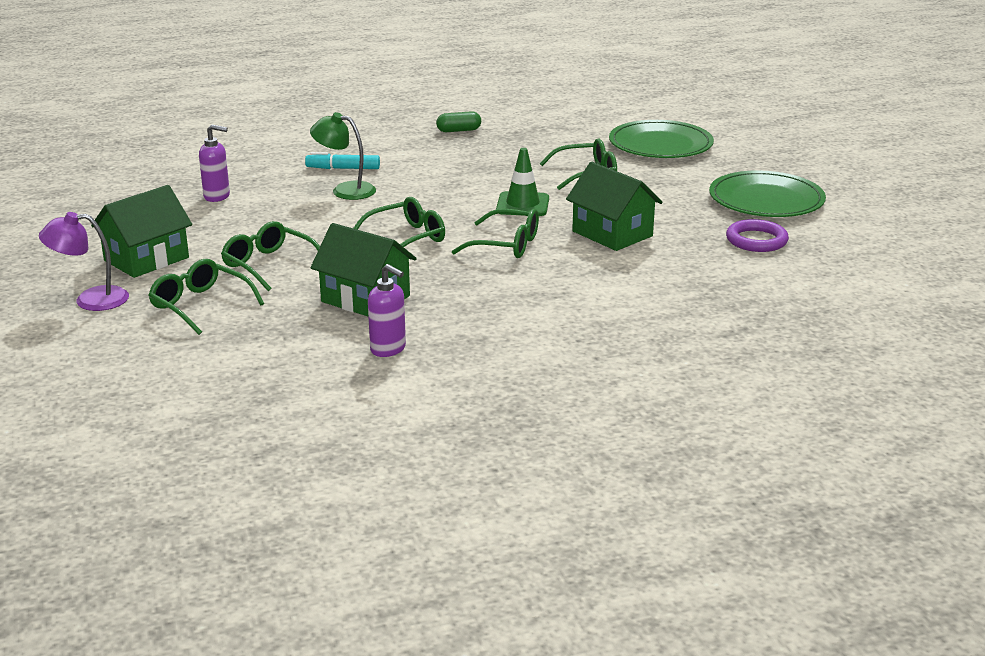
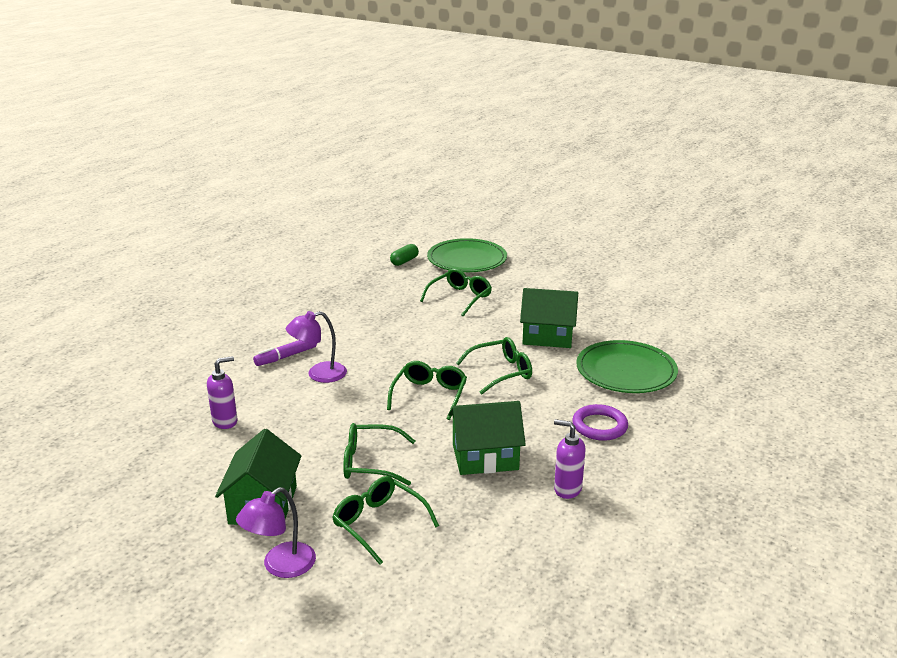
camera: 40 degrees left, 0 degrees up
green glasses [148,259,264,335] -> green glasses turned 45 degrees clockwise [332,476,439,565]
turquoise marker [305,152,380,169] -> purple marker [253,340,317,366]
green lamp [310,112,376,200] -> purple lamp [286,311,347,383]
purple soap dispenser [368,264,406,357] -> purple soap dispenser turned 150 degrees counterclockwise [554,419,586,499]
green capsule [436,111,481,132] -> green capsule moved to [390,244,419,266]
green traffic cone [496,148,549,216] -> none
green plate [709,171,826,217] -> green plate moved to [576,340,678,393]
purple ring [726,219,789,252] -> purple ring moved to [572,404,628,441]

